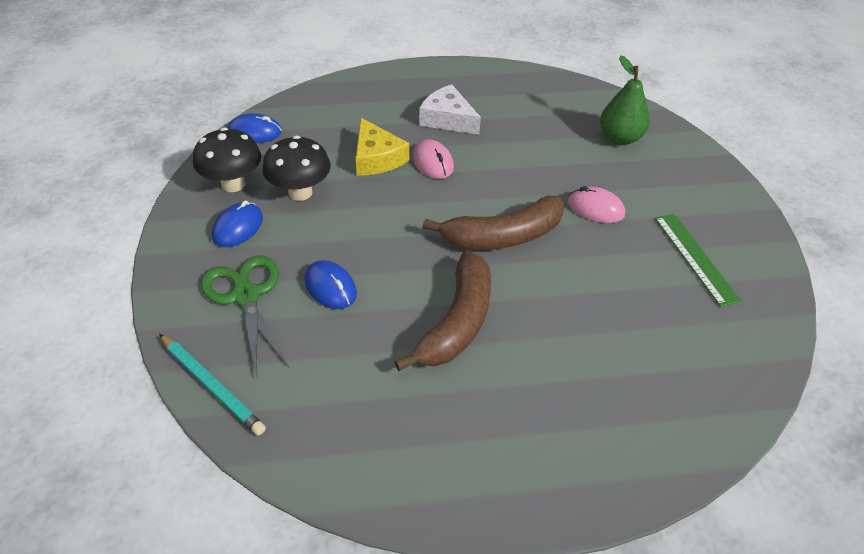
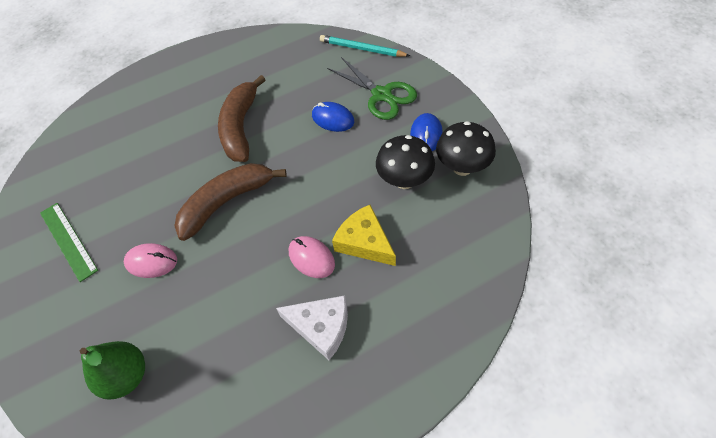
camera: 165 degrees right, 10 degrees up
blue mouse [228,113,282,143] -> none

